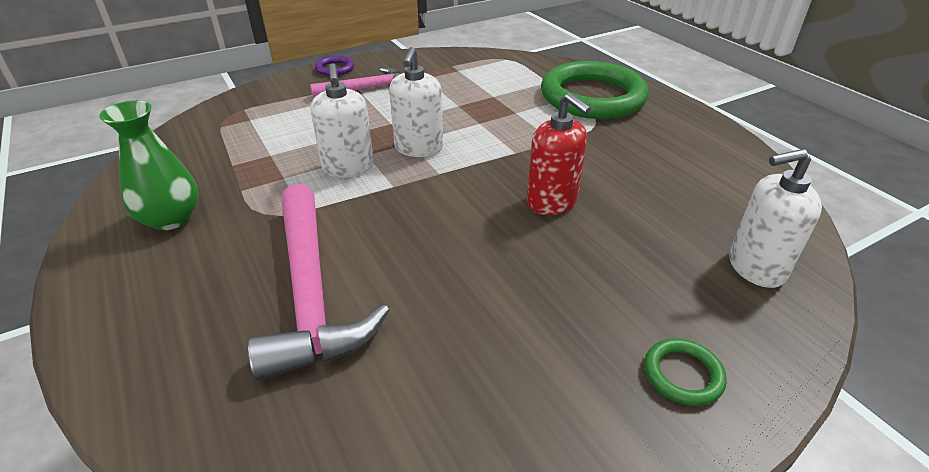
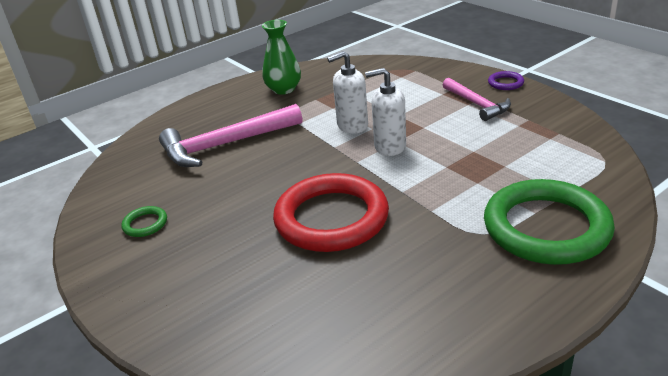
camera: 85 degrees right, 5 degrees down
red soap dispenser [527,93,591,215] -> red ring [273,173,389,252]
green ring [645,338,727,406] -> green ring moved to [121,206,167,237]
white soap dispenser [729,149,822,288] -> none

